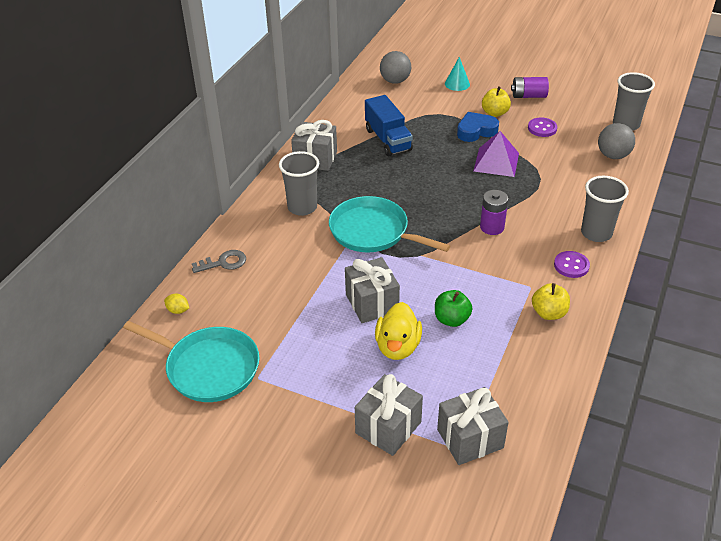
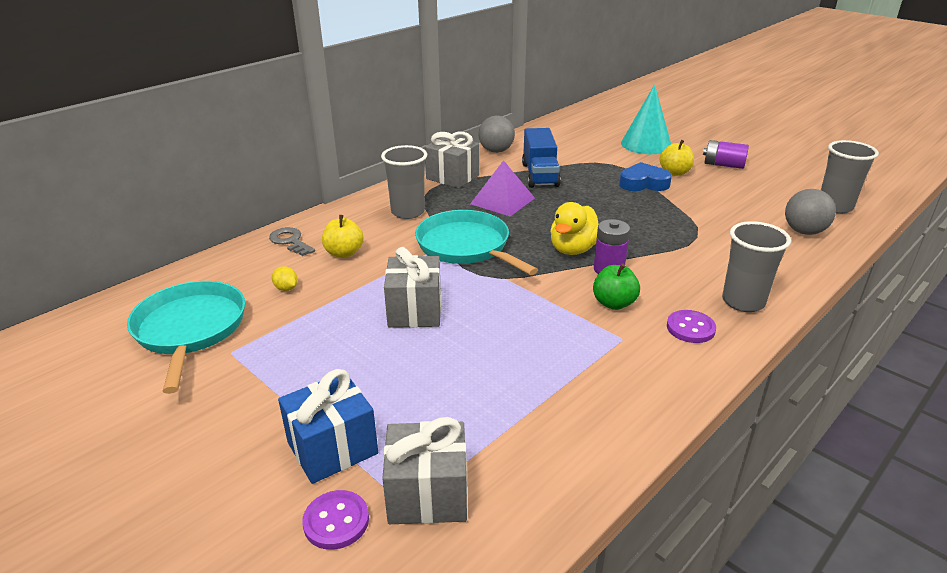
camera: 20 degrees right, 10 degrees down
turquoise pan [123,321,260,402] -> turquoise pan turned 150 degrees counterclockwise [127,281,245,394]
yellow lemon [164,294,189,314] -> yellow lemon moved to [272,266,298,291]
grey key [192,250,246,273] -> grey key turned 135 degrees counterclockwise [269,227,315,256]
grey gift [355,374,423,456] -> blue gift [278,369,378,484]
yellow duck [375,302,422,360] -> yellow duck moved to [550,202,599,255]
grey ball [380,51,411,84] -> grey ball moved to [478,115,515,153]
green apple [435,290,473,327] -> green apple moved to [593,263,640,310]
turquoise cone [445,57,470,91] -> turquoise cone [621,84,671,154], size x1.77
purple pyramid [474,131,519,177] -> purple pyramid moved to [470,160,535,216]
purple button [528,117,557,137] -> purple button moved to [302,490,369,550]
yellow apple [532,283,570,320] -> yellow apple moved to [322,215,364,258]

